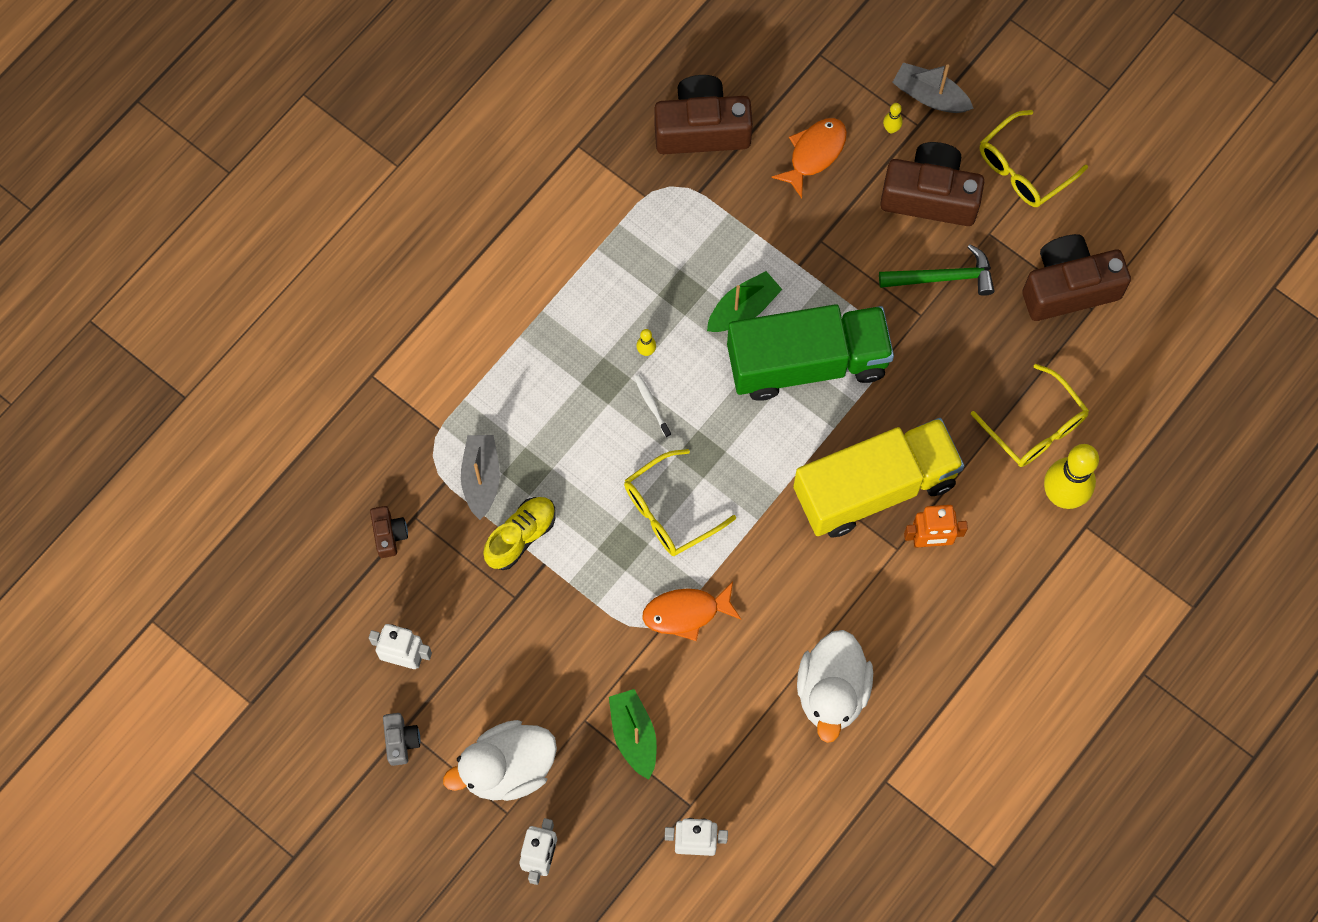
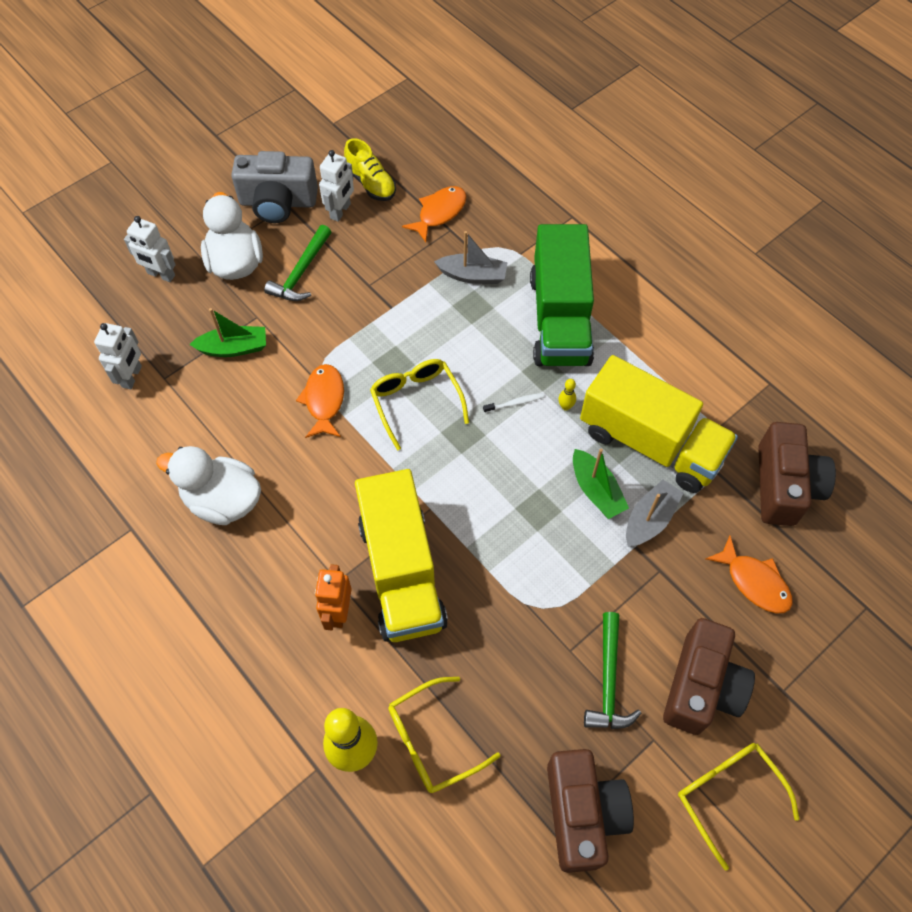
camera: 100 degrees right, 10 degrees down
brown camera [370,506,408,558] -> orange fish [402,186,466,242]
grey camera [383,713,420,766] -> grey camera [231,151,318,223], size x2.13
yellow shoe [483,497,556,570] -> yellow shoe moved to [344,138,396,201]
green truck [727,304,894,401] -> green truck moved to [530,224,594,366]
yellow bowling pin [883,103,903,133] -> none
grey boat [893,62,974,113] -> grey boat moved to [626,480,683,547]
none -> green hammer [264,225,331,301]
none -> yellow truck [580,355,738,493]

